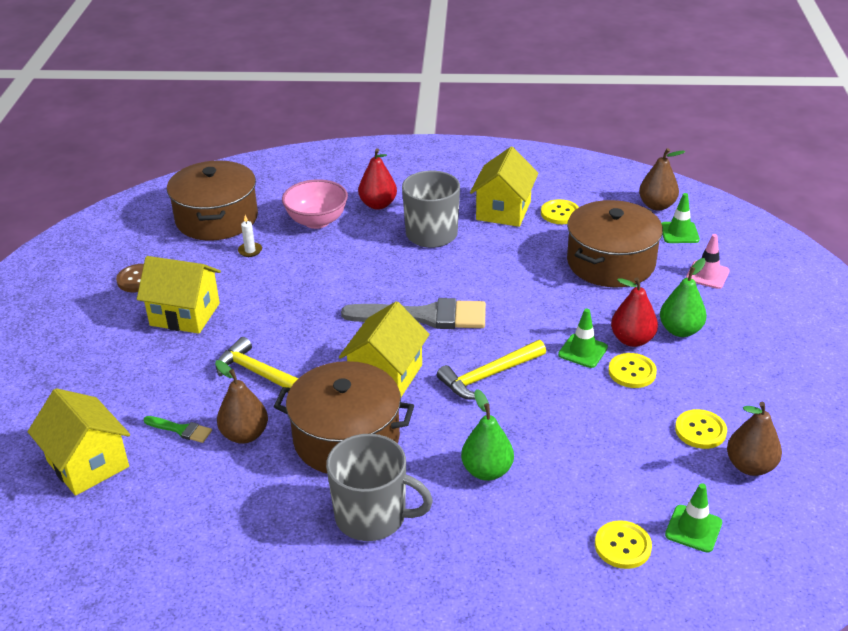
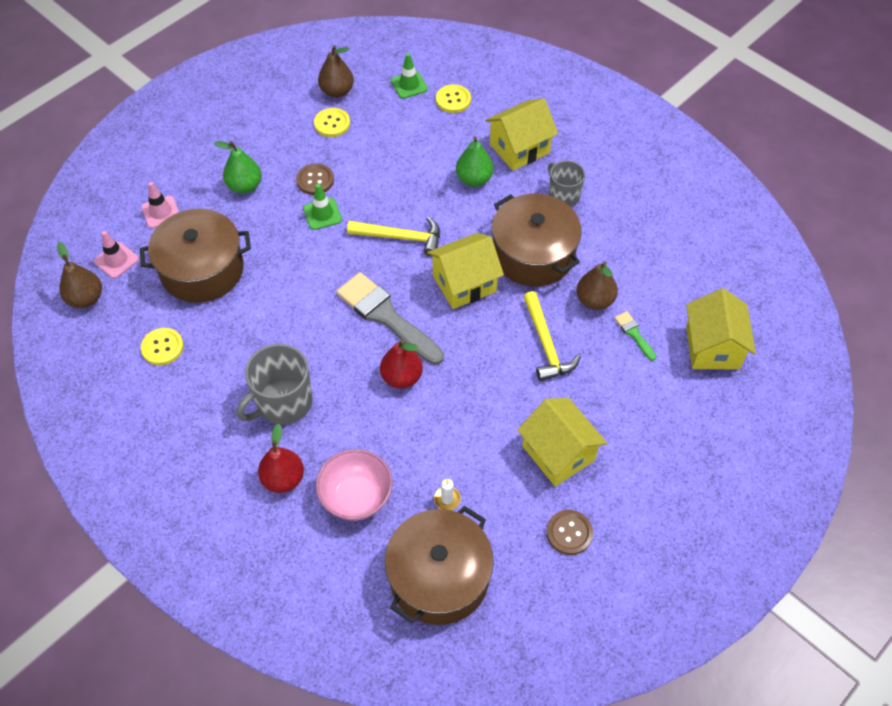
camera: 140 degrees left, 20 degrees up
grey mug [326,434,433,541] -> grey mug [548,160,585,207], size x0.64
yellow house [470,147,539,227] -> yellow house moved to [485,98,558,171]
yellow button [608,353,657,388] -> brown button [296,163,334,195]
red pear [611,278,658,347] -> red pear moved to [380,339,423,388]
green traffic cone [661,193,700,243] -> pink traffic cone [94,231,139,279]

